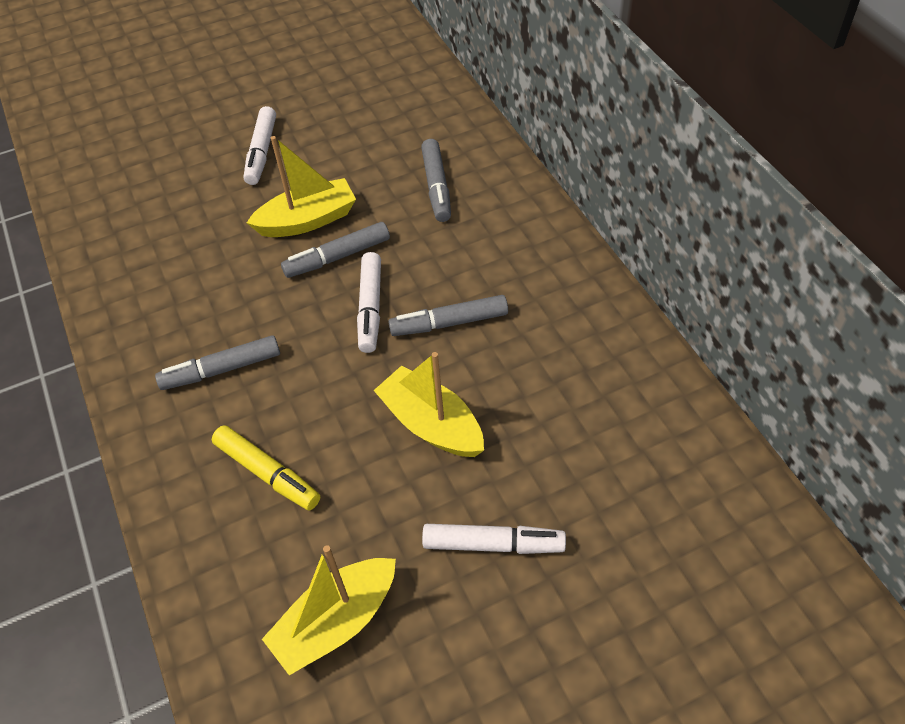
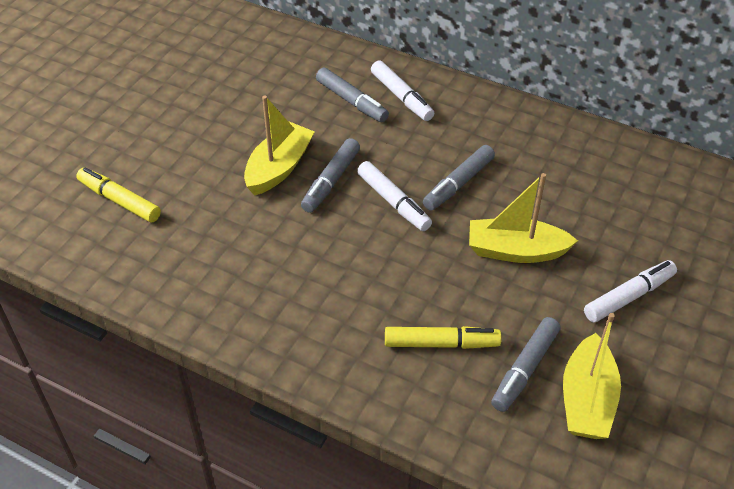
camera: 40 degrees left, 5 degrees down
grey marker [155,335,280,390] -> grey marker moved to [491,317,560,412]
white marker [244,106,276,185] -> white marker moved to [371,60,434,121]
none -> yellow marker [76,167,161,223]

